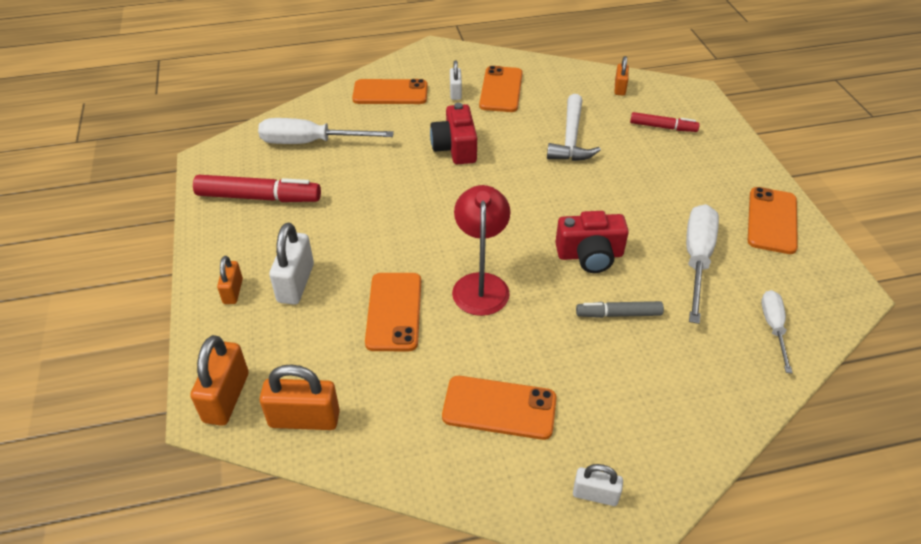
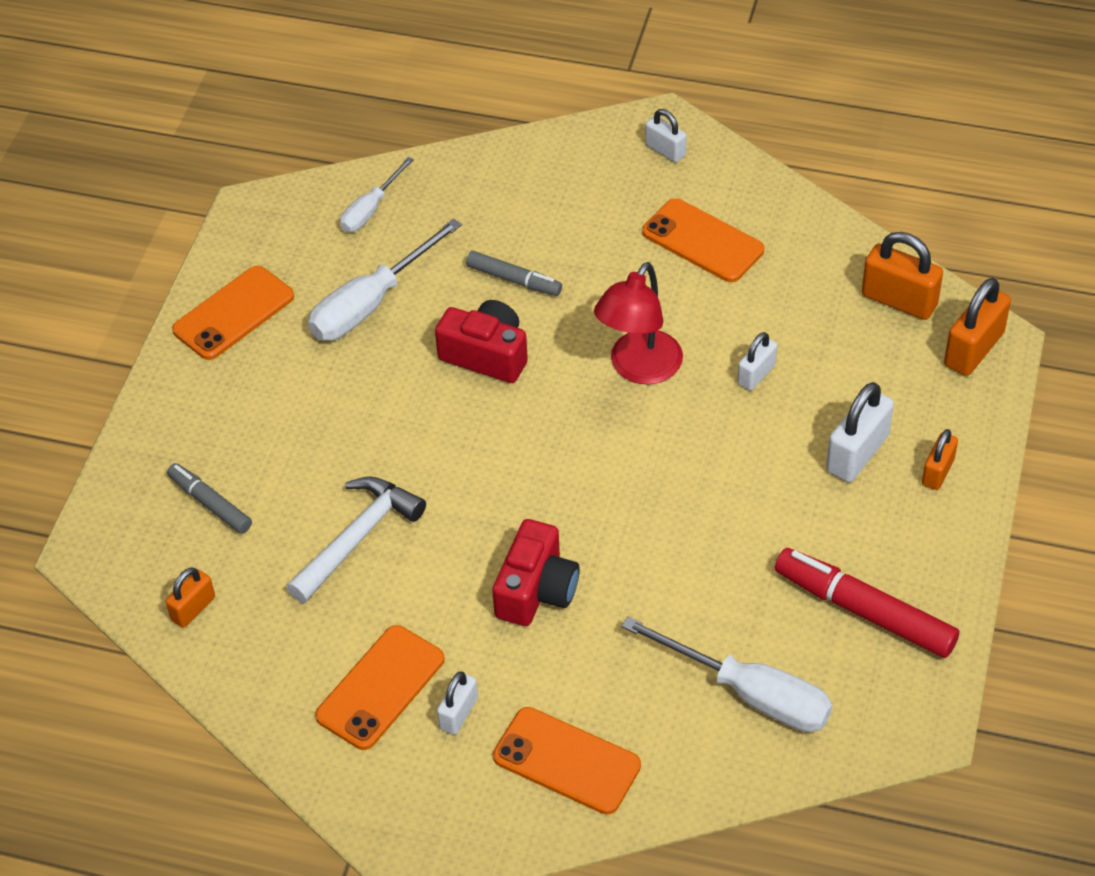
camera: 150 degrees left, 5 degrees up
orange phone [365,273,421,351] -> white padlock [738,332,777,390]
red marker [630,112,700,132] -> grey marker [167,463,252,534]

